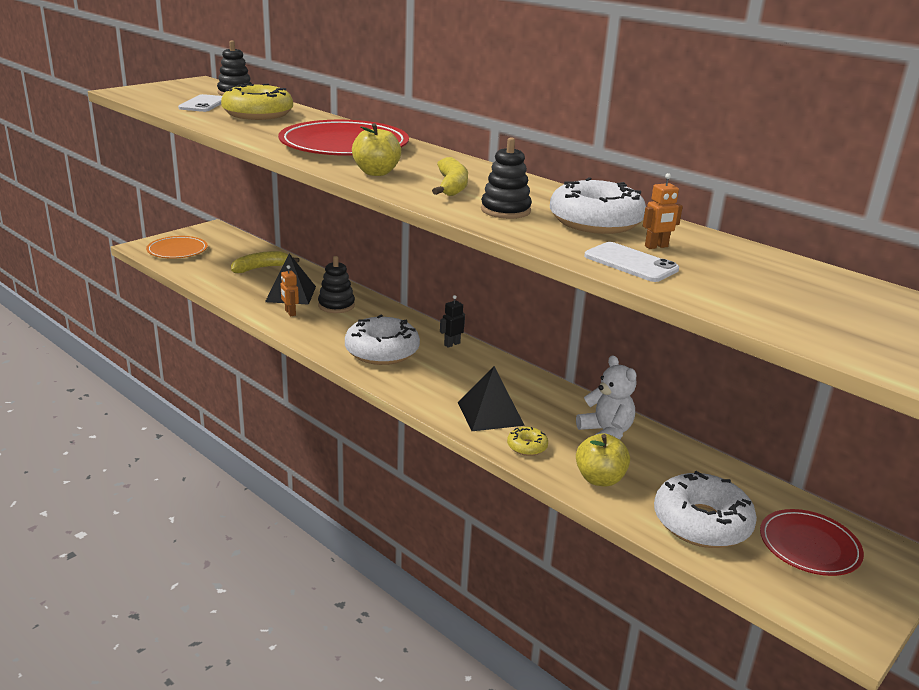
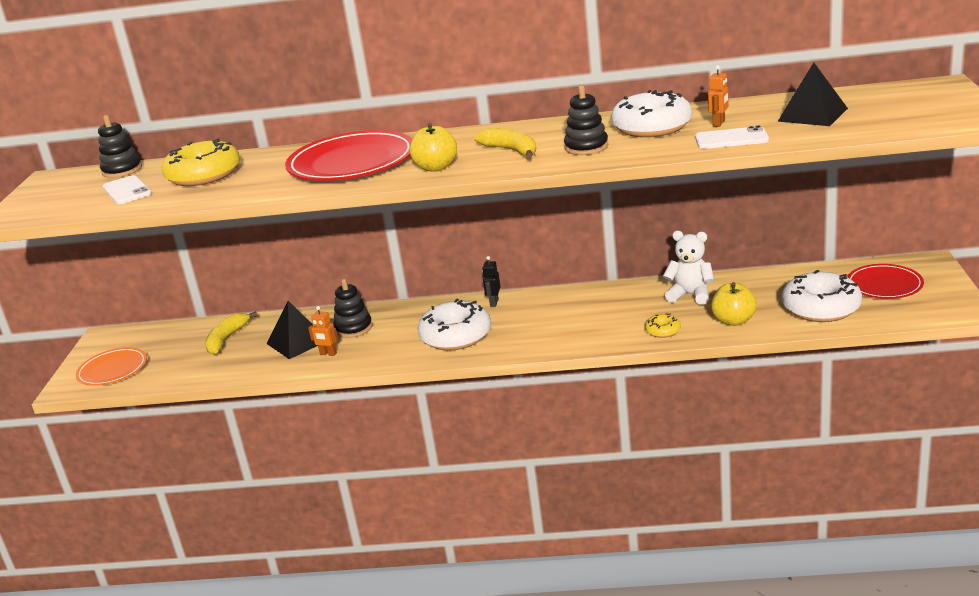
camera: 35 degrees left, 0 degrees up
black pyramid [457,366,525,431] -> black pyramid moved to [777,63,848,126]

